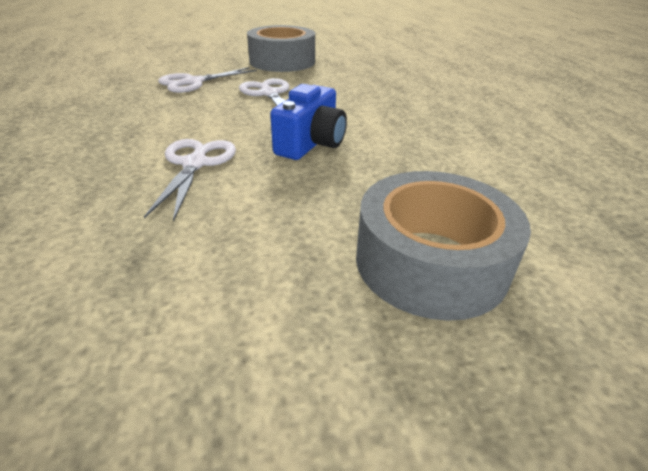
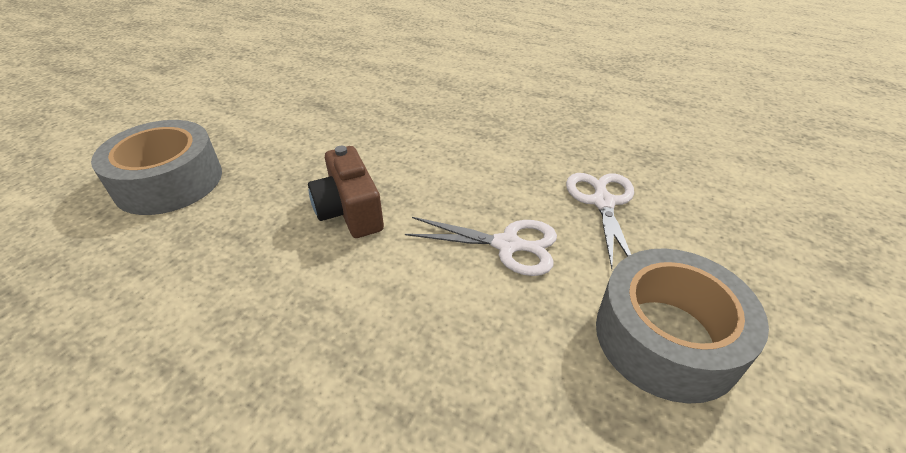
camera: 130 degrees right, 5 degrees up
white scissors [144,139,236,222] -> none
blue camera [270,84,347,160] -> brown camera [308,146,384,238]

